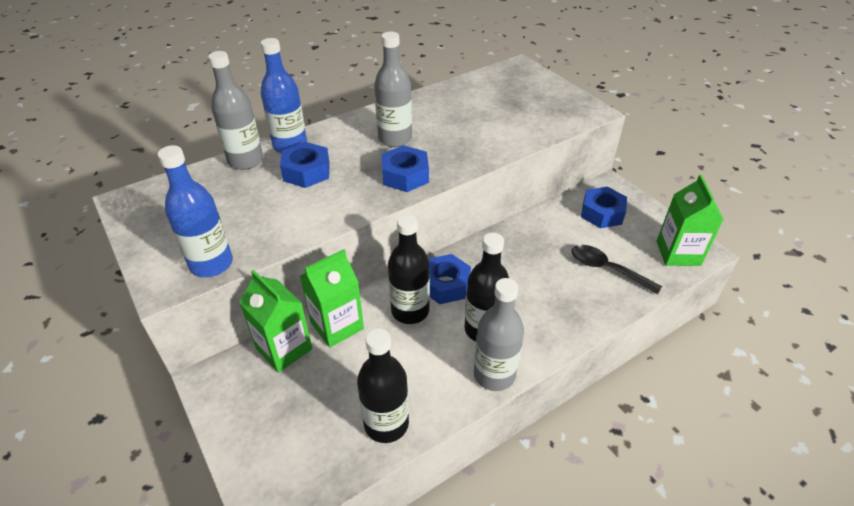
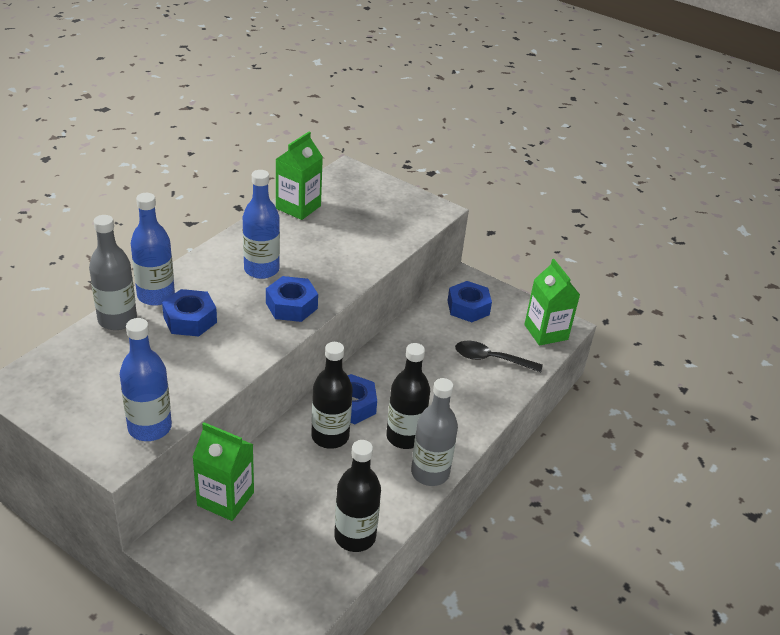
camera: 25 degrees left, 5 degrees down
green carton [300,249,364,348] -> green carton moved to [275,132,323,220]
grey bottle [374,32,412,147] -> blue bottle [243,170,280,279]

